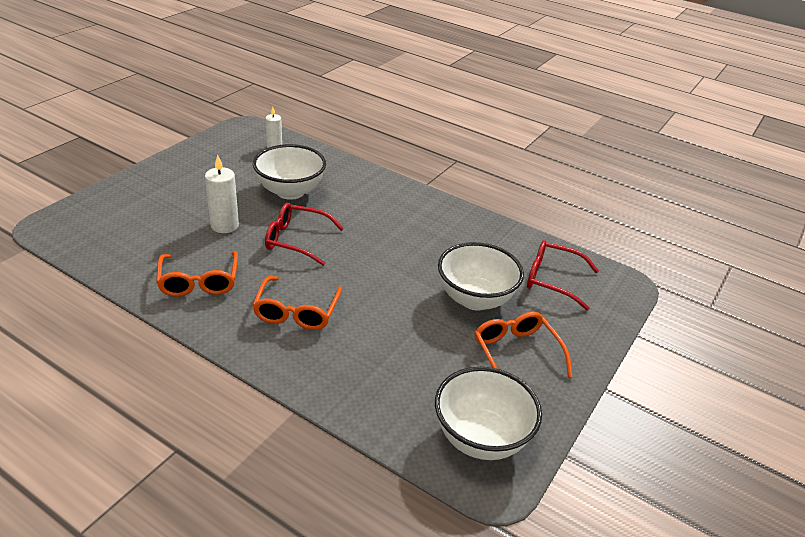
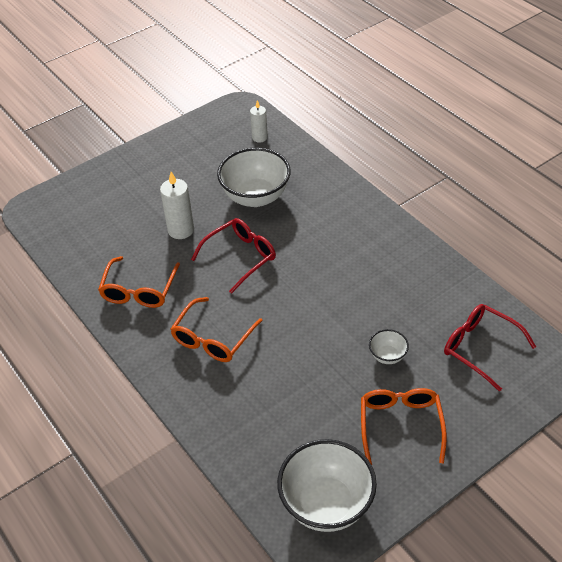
camera: 25 degrees right, 10 degrees up
red glasses [265,203,344,266] -> red glasses turned 105 degrees clockwise [191,218,276,294]
white bowl [438,242,524,311] -> white bowl [369,329,409,364], size x0.47

